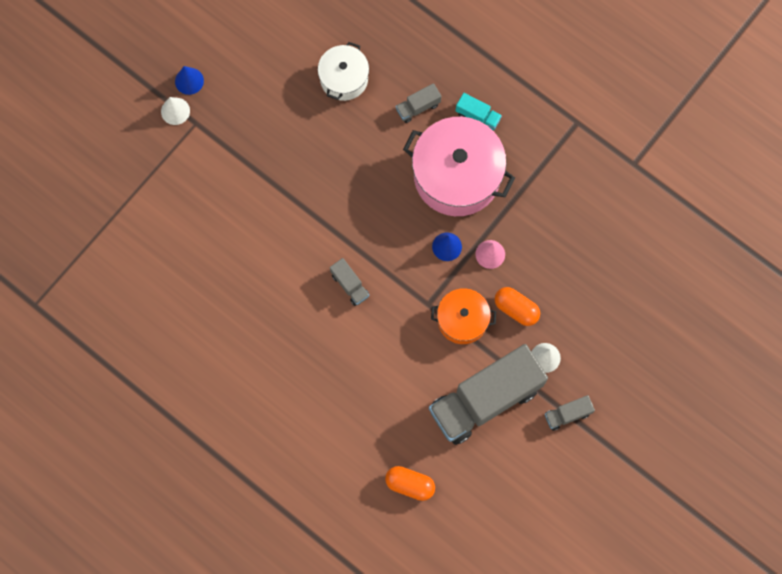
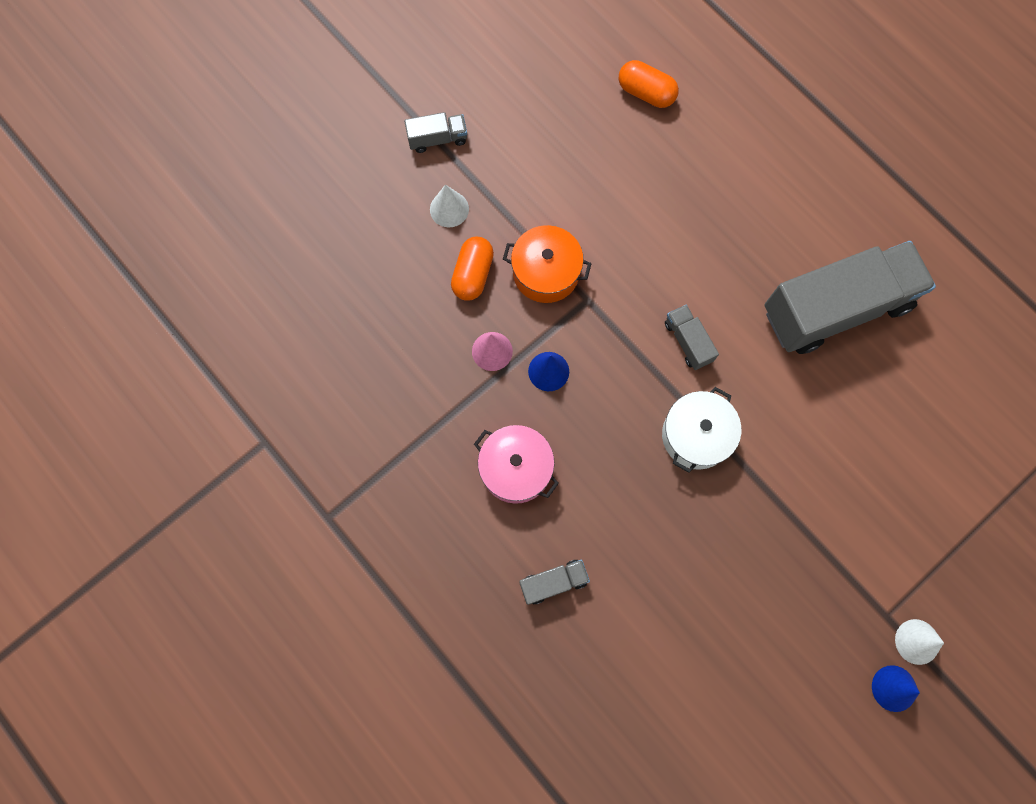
camera: 170 degrees left, 0 degrees up
white pot [318,42,369,101] -> white pot moved to [662,387,741,473]
pink pot [403,117,515,216] -> pink pot [474,425,559,504], size x0.56
grey truck [429,344,548,445] -> grey truck moved to [764,241,936,354]
turquoise truck [456,93,502,130] -> none
orange capsule [495,287,540,326] -> orange capsule turned 60 degrees clockwise [451,237,494,301]

